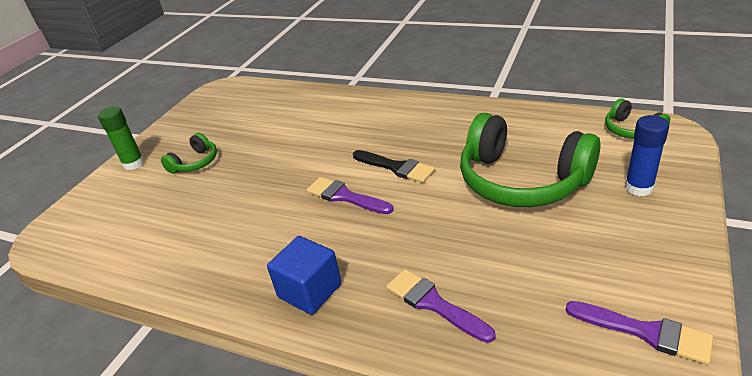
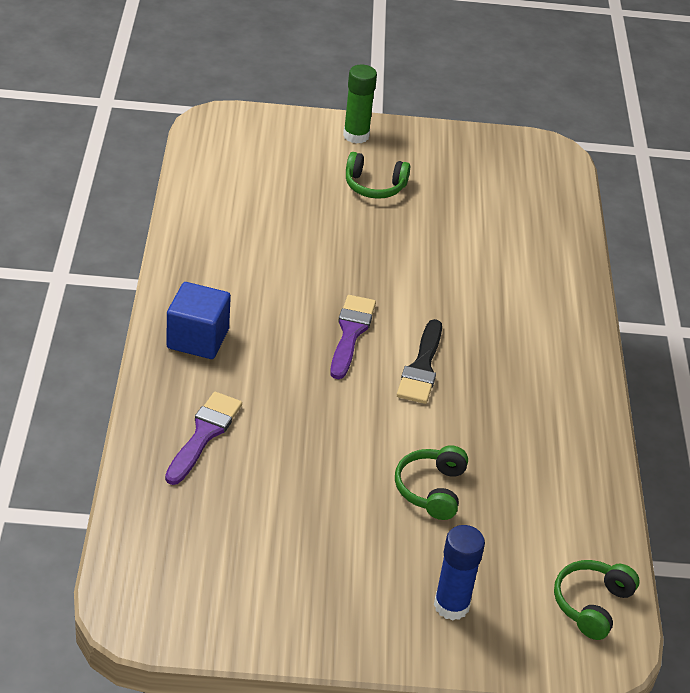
camera: 60 degrees right, 5 degrees up
green headphones [460,113,601,207] -> green headphones [395,445,468,520], size x0.47
purple brush [566,301,713,365] -> none

